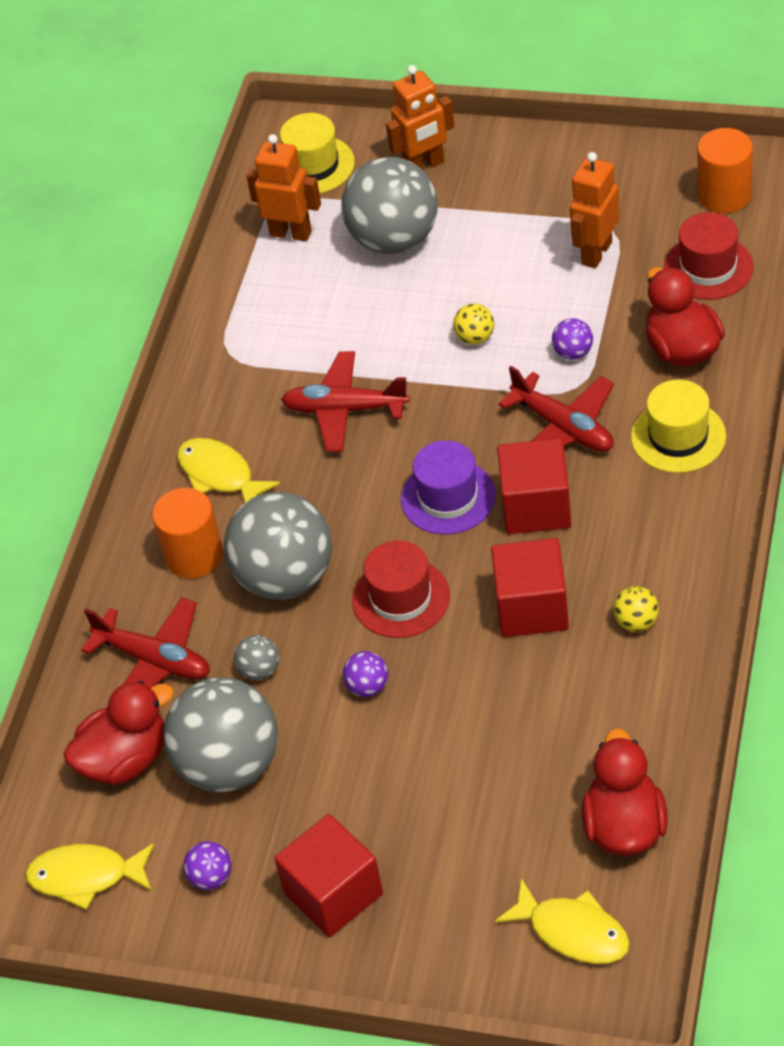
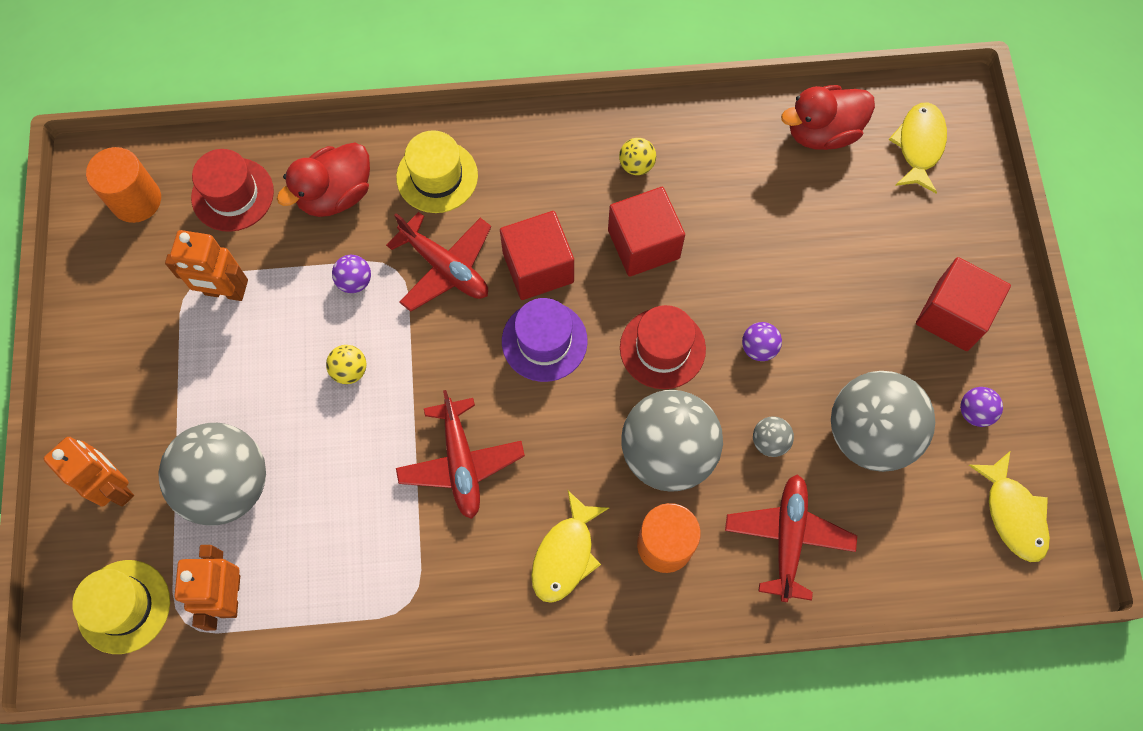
camera: 115 degrees left, 20 degrees up
red duck [64,681,174,785] -> none
red plane [498,366,614,452] -> red plane turned 105 degrees clockwise [386,212,491,312]

